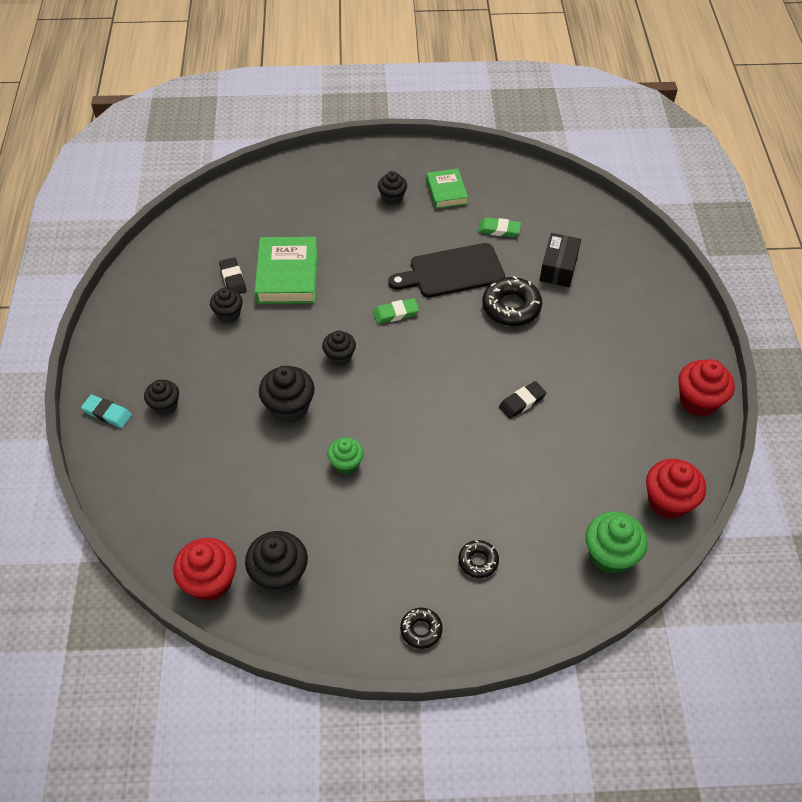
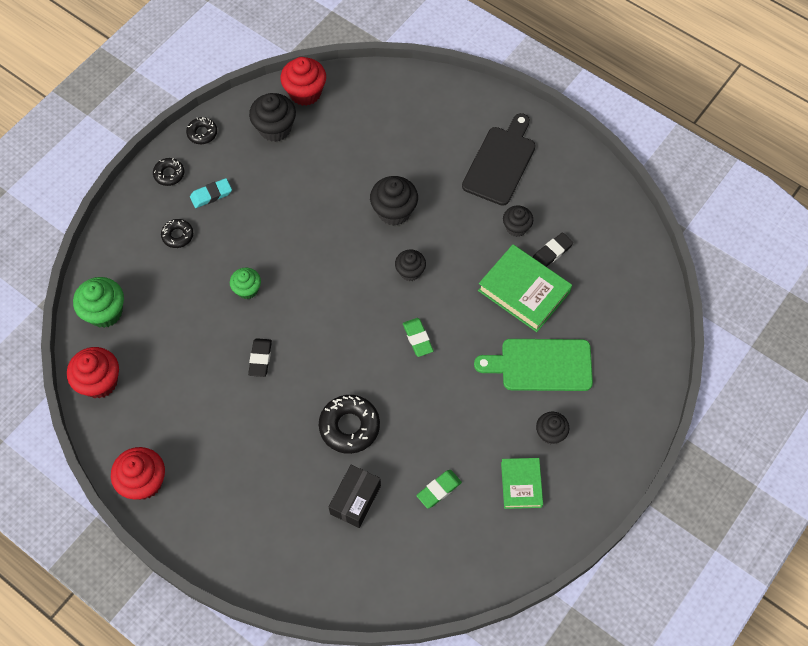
camera: 130 degrees right, 10 degrees up
turquoise eraser [81,395,132,428] -> turquoise eraser moved to [190,178,232,208]
black cupcake [144,380,179,416] -> none
black eraser [219,257,247,294] -> black eraser turned 60 degrees counterclockwise [533,232,573,267]
green cupcake [327,437,364,475] -> green cupcake moved to [230,267,261,299]
green eraser [373,298,419,324] -> green eraser turned 45 degrees counterclockwise [403,318,433,357]
black cutting board [388,243,505,297] -> black cutting board moved to [462,113,536,206]
green book [426,169,468,209] -> green book turned 60 degrees clockwise [501,458,543,509]
black box [540,233,581,287] -> black box turned 60 degrees clockwise [329,465,381,528]
none -> black donut [186,117,217,144]
none -> green cutting board [474,339,593,391]

